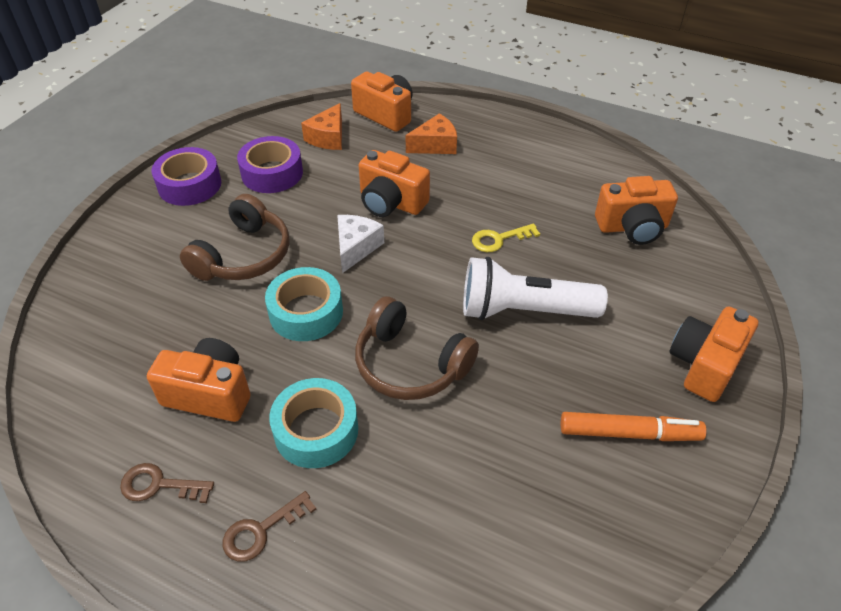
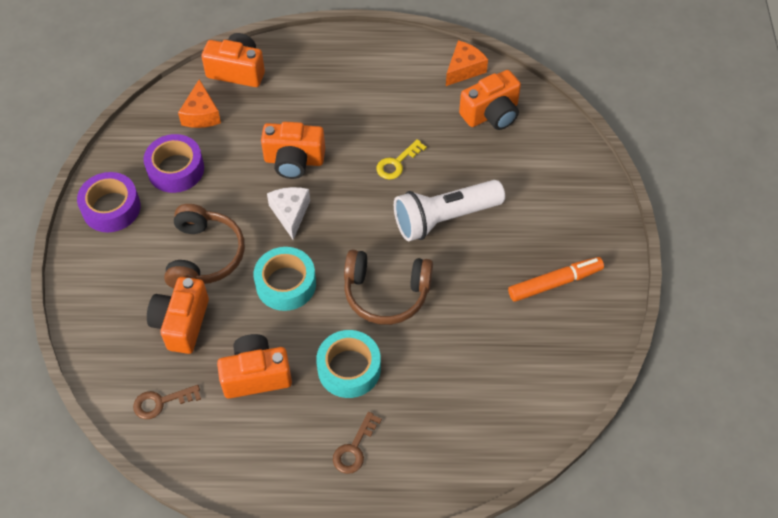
camera: 25 degrees left, 10 degrees up
brown key [120,463,214,503] -> brown key moved to [133,385,201,419]
orange cheese [406,113,457,154] -> orange cheese moved to [446,40,488,86]
orange camera [670,307,759,402] -> orange camera moved to [147,277,209,354]

